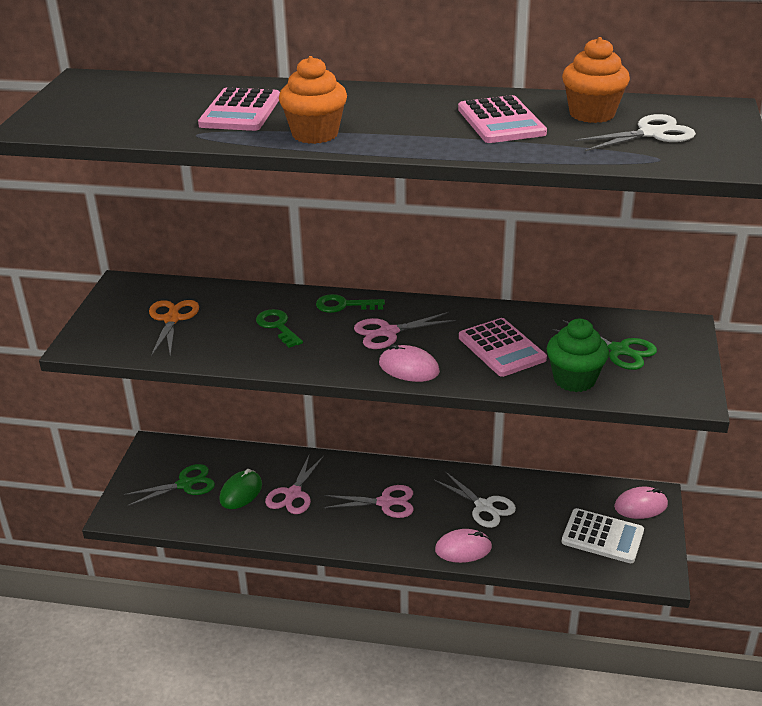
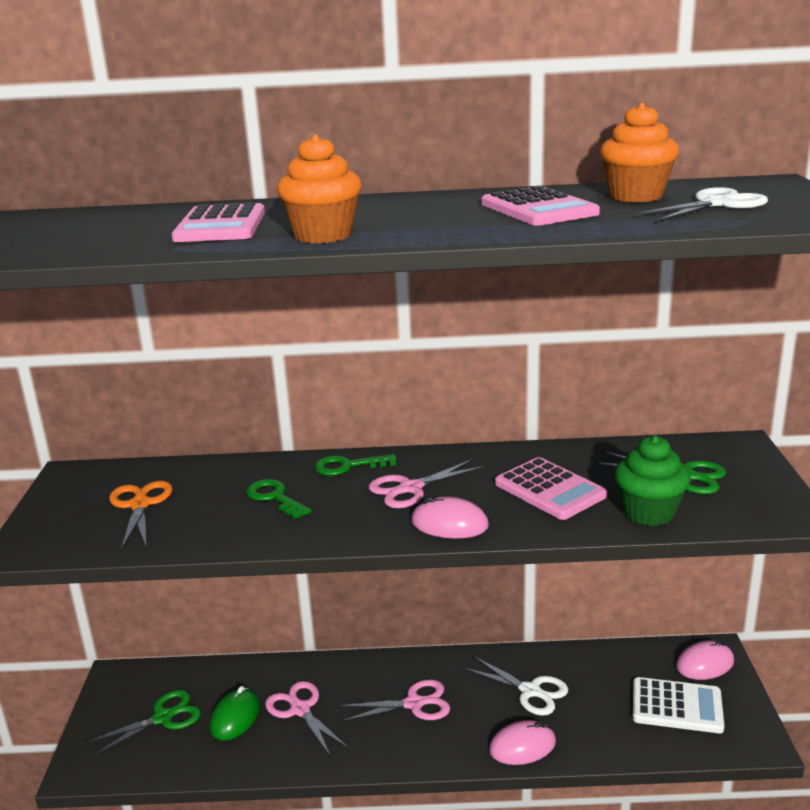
camera: 10 degrees left, 10 degrees down
pink scissors [265,453,324,514] -> pink scissors turned 135 degrees clockwise [265,681,349,757]

